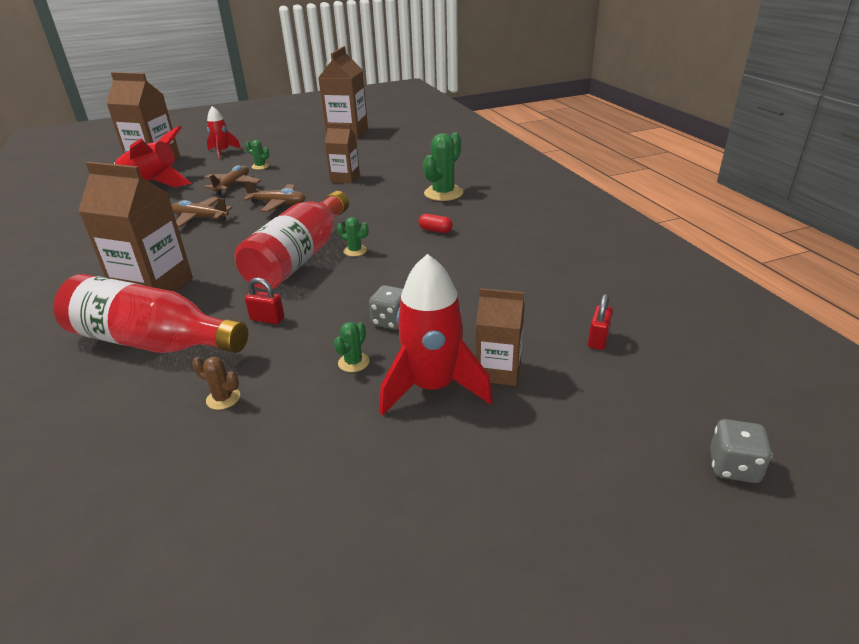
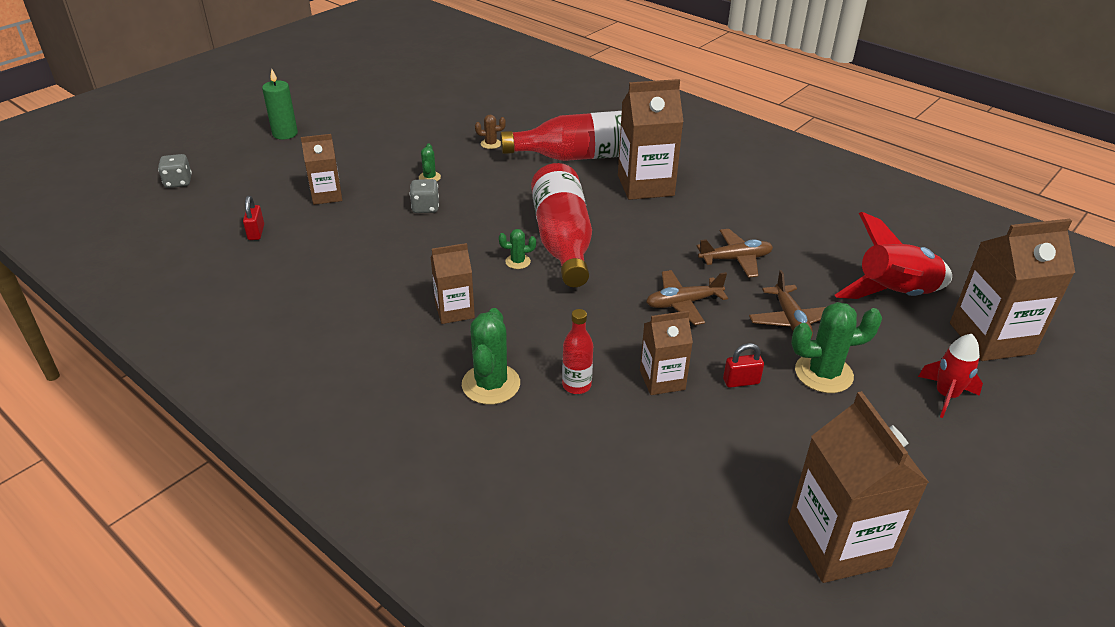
camera: 150 degrees right, 5 degrees up
green cactus [245,140,269,170] -> green cactus [791,302,882,393], size x1.96
red padlock [245,277,284,324] -> red padlock moved to [723,343,764,388]
red rocket [380,254,493,416] -> none
red capsule [419,214,453,233] -> brown carton [431,243,475,324]
none -> green candle [262,69,298,140]
none -> red bottle [562,309,593,394]

